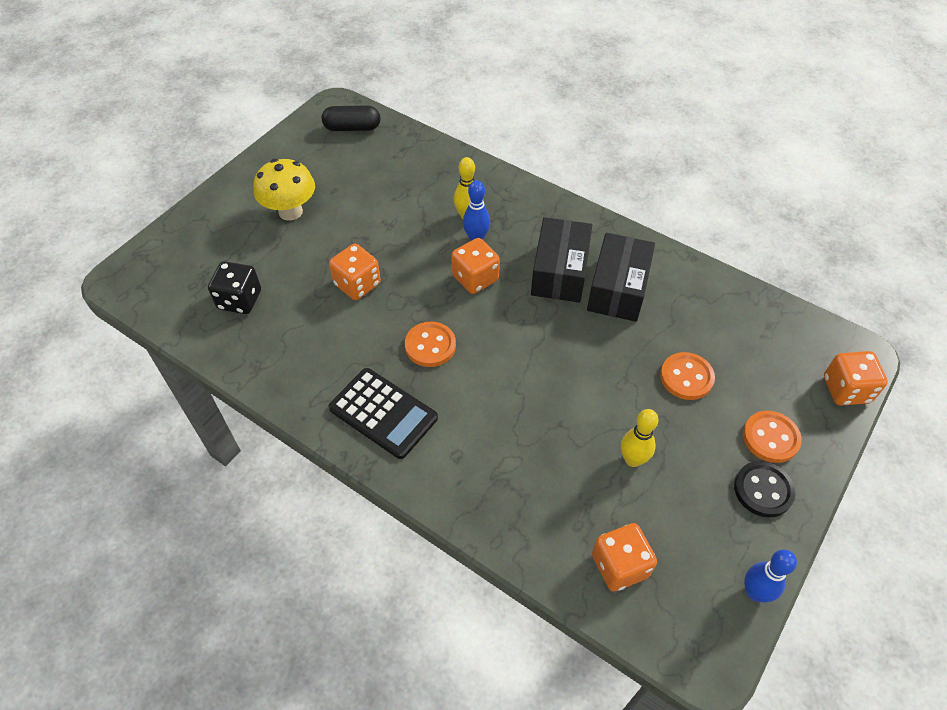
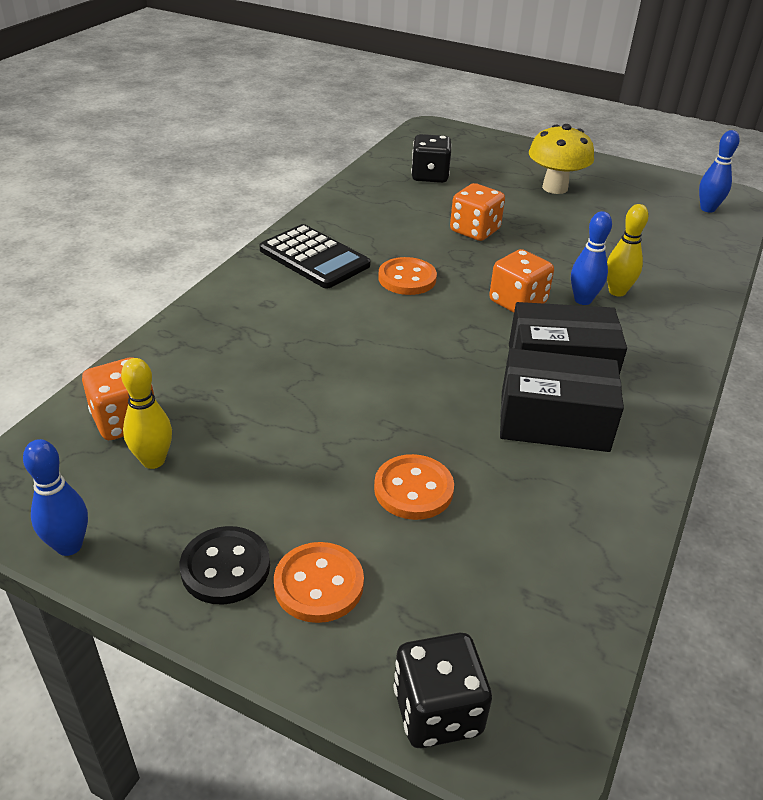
camera: 80 degrees right, 15 degrees down
black capsule [322,105,381,131] -> blue bowling pin [699,130,740,213]
black calculator [329,368,438,459] -> black calculator turned 75 degrees counterclockwise [259,224,370,288]
yellow bowling pin [621,409,659,467] -> yellow bowling pin moved to [121,358,172,469]
orange dice [824,351,888,406] -> black dice [393,633,492,748]

